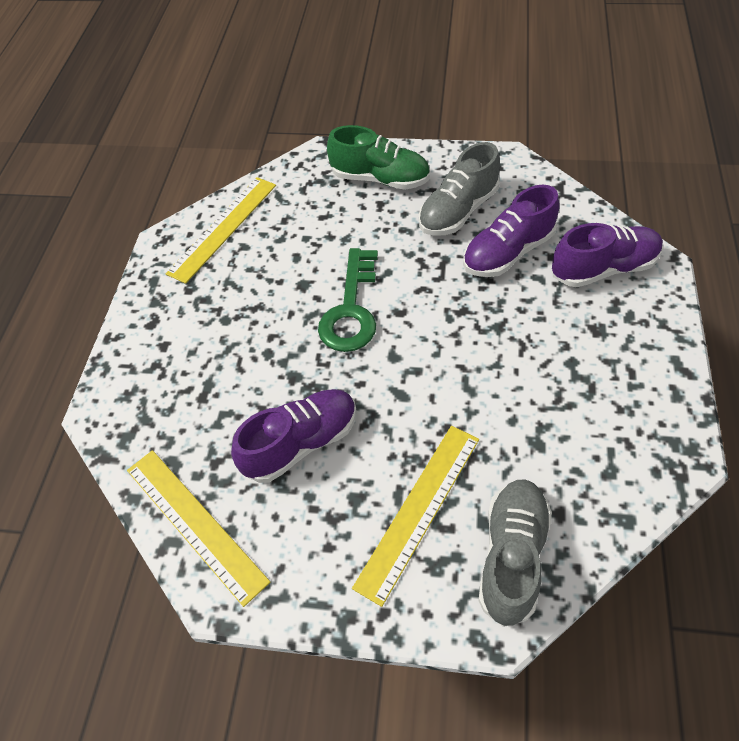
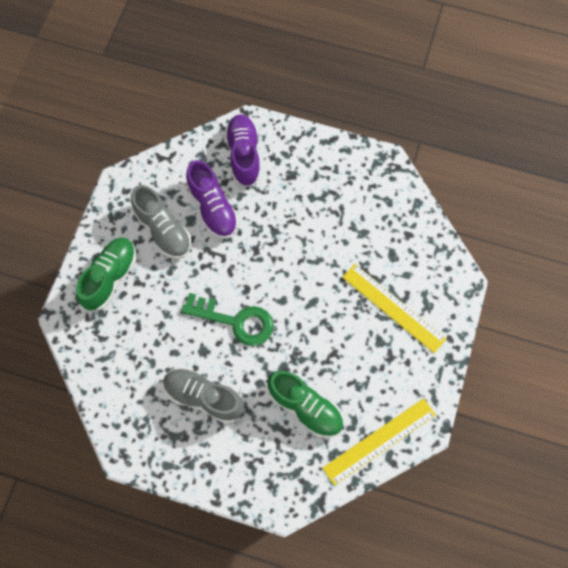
camera: 85 degrees left, 15 degrees up
yellow ruler [166,177,276,284] -> none
purple shoe [231,389,357,483] -> none
grey shoe [479,479,552,627] -> grey shoe moved to [163,368,244,423]
none -> green shoe [267,371,343,438]

